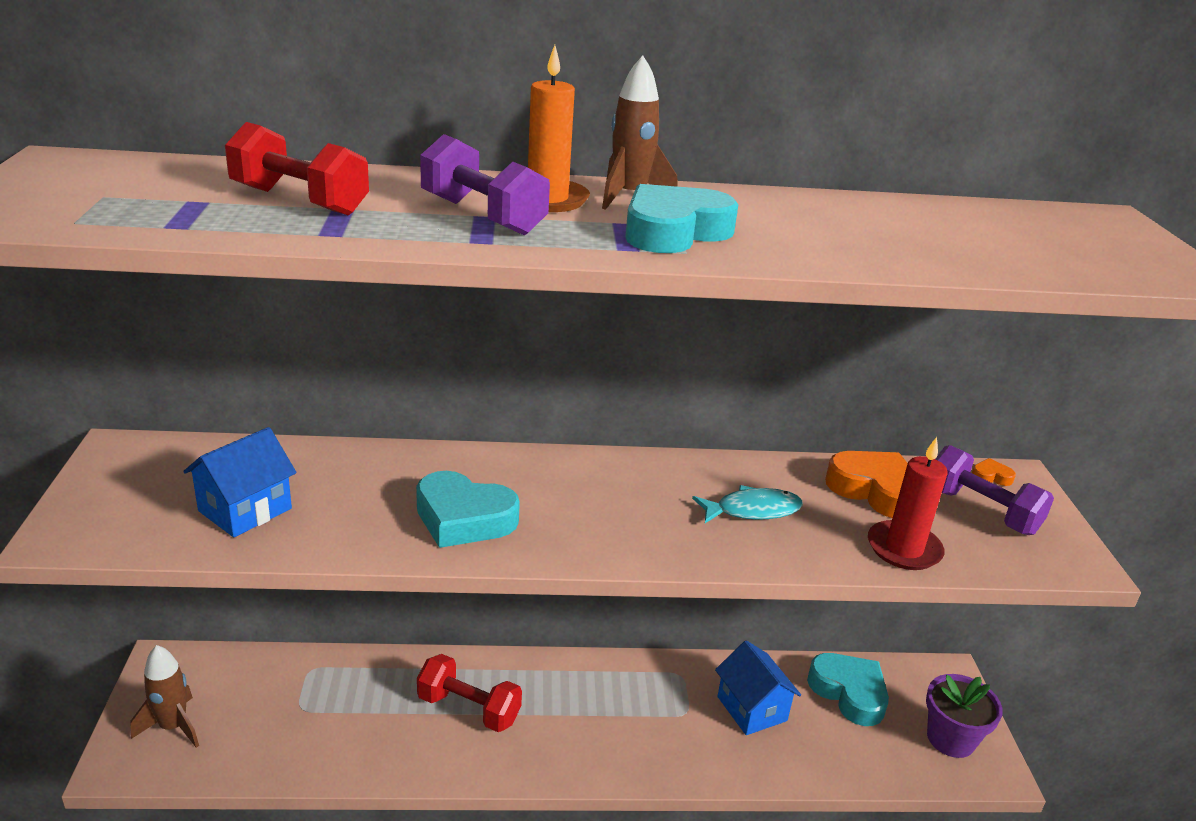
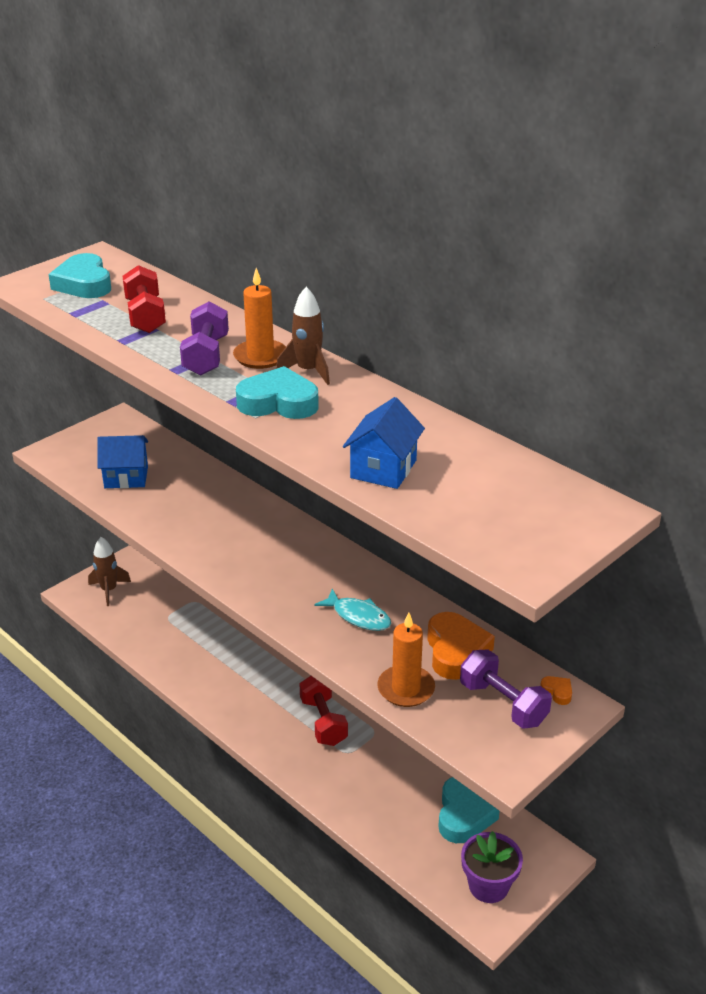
camera: 50 degrees right, 5 degrees up
turquoise heart [416,471,520,548] -> turquoise heart moved to [48,253,111,298]
red dumbbell [417,654,522,732] -> red dumbbell moved to [300,676,348,746]
blue house [715,640,801,735] -> blue house moved to [343,397,425,489]
red candle [868,437,948,570] -> orange candle [377,612,435,707]
purple dumbbell [935,445,1054,535] -> purple dumbbell turned 45 degrees counterclockwise [460,649,552,729]

